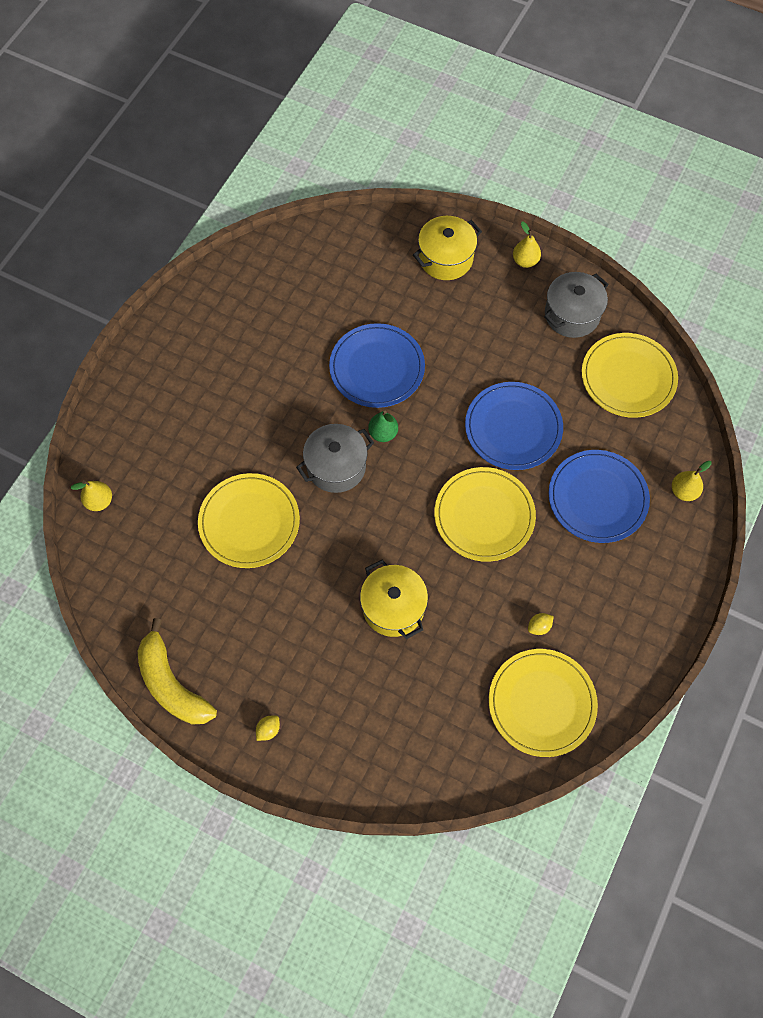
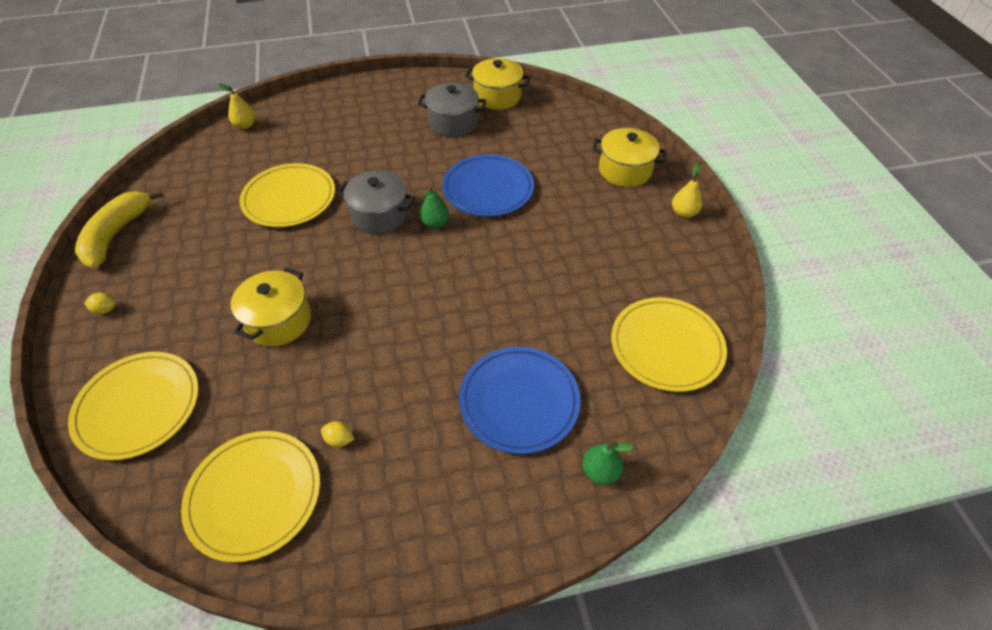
camera: 50 degrees right, 15 degrees down
yellow plate [434,467,536,562] -> yellow plate moved to [68,352,199,461]
blue plate [465,382,563,470] -> none
grey pot [544,272,609,338] -> grey pot moved to [418,82,486,137]
yellow pear [672,461,712,501] -> green pear [582,441,634,485]
none -> yellow pot [465,58,531,110]

